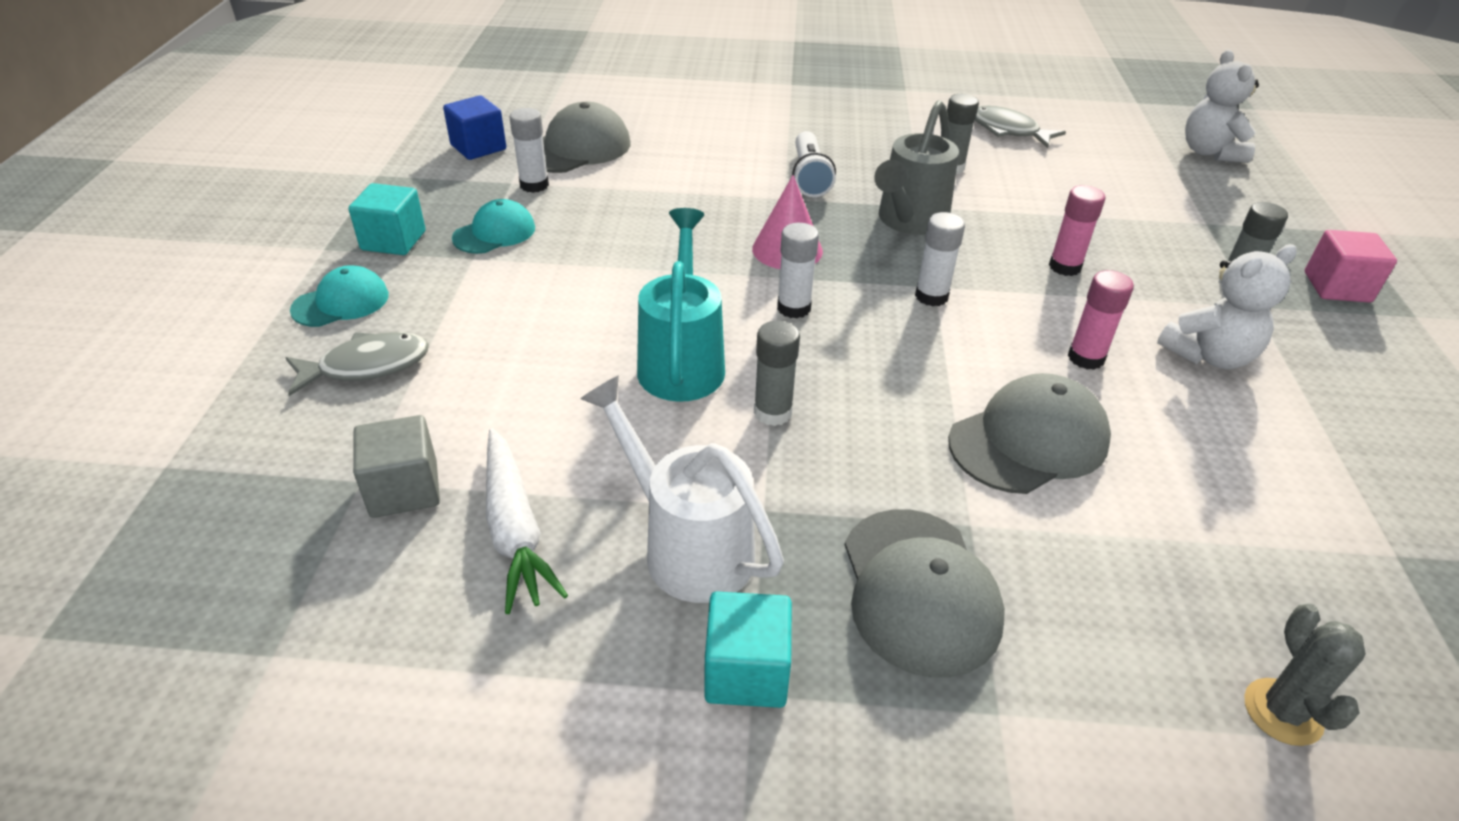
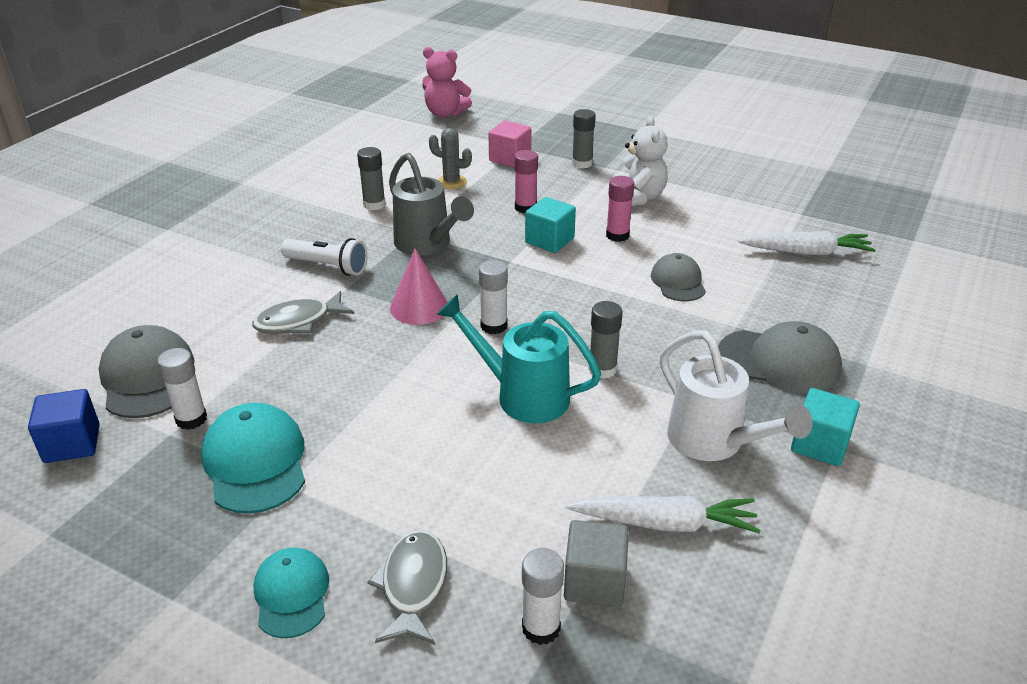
camera: 65 degrees left, 5 degrees down
turquoise cube [349,183,426,255] -> turquoise cube moved to [525,197,576,253]
turquoise cap [452,199,535,254] -> turquoise cap [201,403,305,514], size x1.57
white watering can [580,375,784,603] -> white watering can turned 105 degrees counterclockwise [660,330,813,461]
white glue stick [915,212,965,306] -> white glue stick moved to [522,548,564,645]
grey cap [948,373,1111,494] -> grey cap [651,253,706,301], size x0.64
grey fish [975,105,1066,148] -> grey fish moved to [252,291,354,334]
white teddy bear [1185,49,1259,163] -> pink teddy bear [422,47,472,117]
grey cactus [1244,604,1366,746] -> grey cactus moved to [429,128,472,189]
pink cube [1305,230,1397,303] -> pink cube moved to [488,121,532,167]
none -> white carrot [738,231,876,255]

